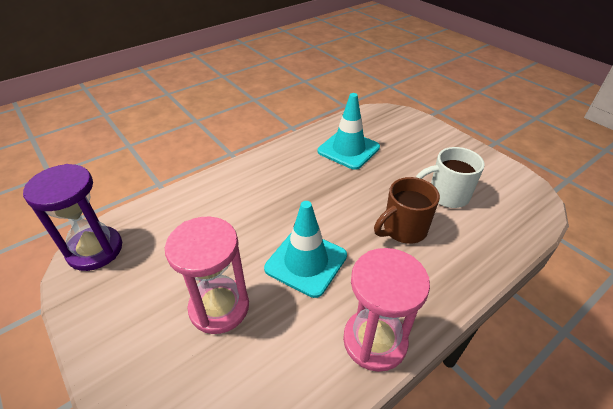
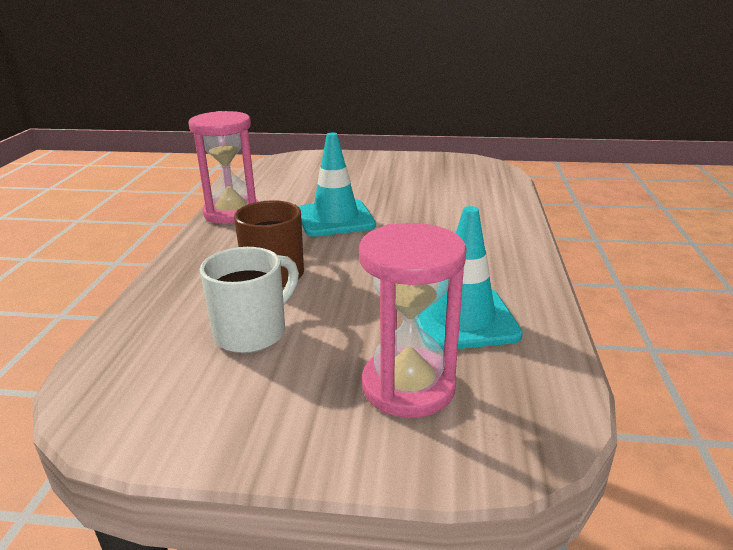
camera: 135 degrees right, 15 degrees down
purple hourglass [23,164,122,271] -> none
pink hourglass [165,217,249,334] -> pink hourglass moved to [359,223,467,418]

